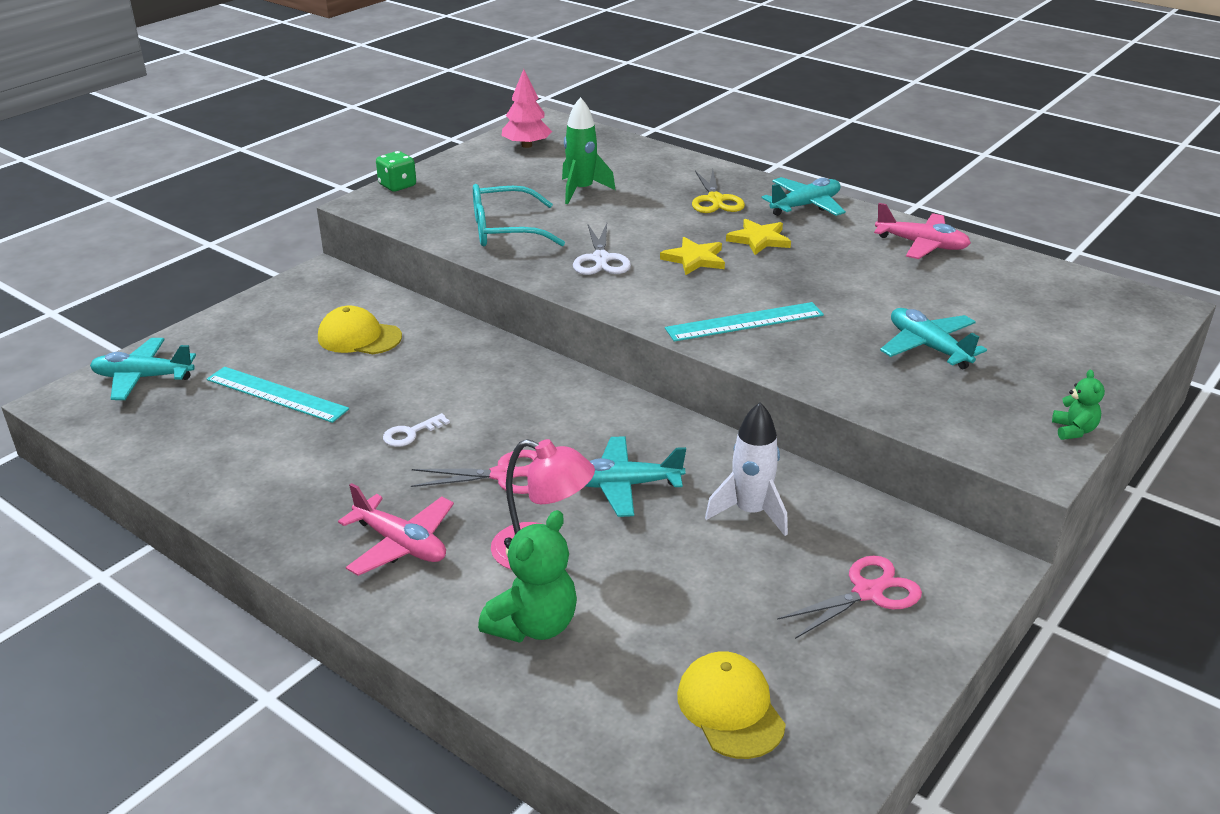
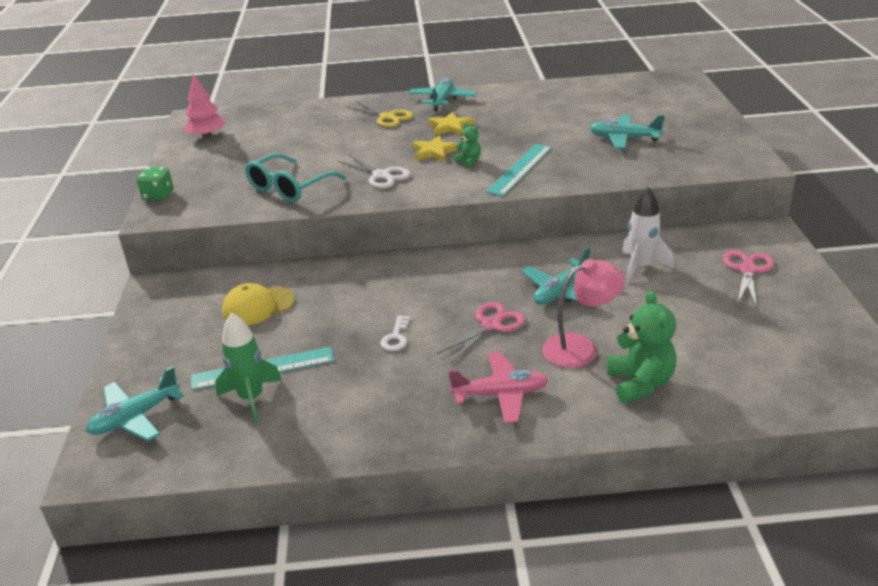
camera: 40 degrees left, 0 degrees up
green rocket [562,97,616,204] -> green rocket moved to [215,312,282,423]
yellow cap [677,651,786,759] -> none
pink plane [874,203,971,259] -> none
green teddy bear [1052,370,1105,440] -> green teddy bear moved to [453,123,481,168]

